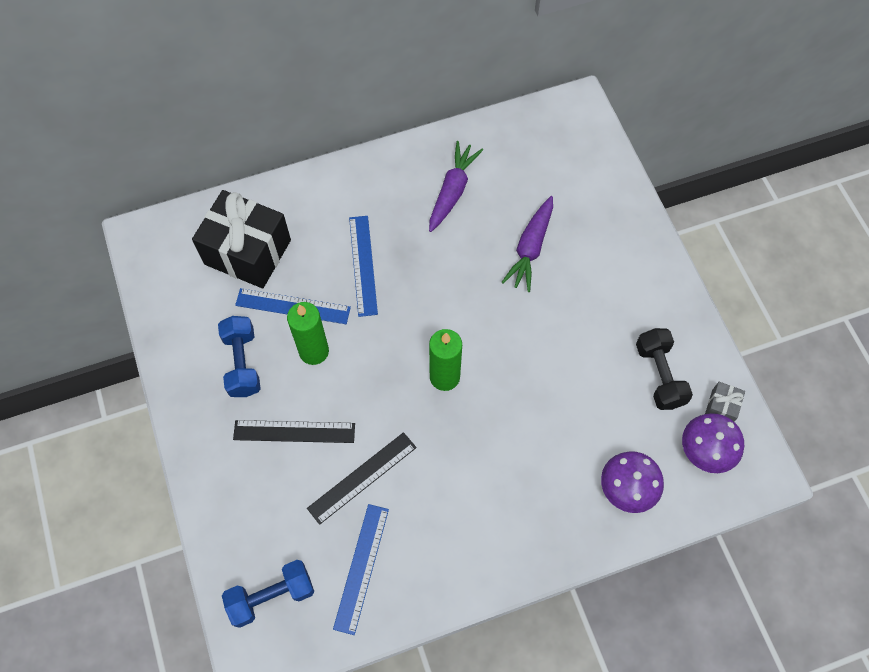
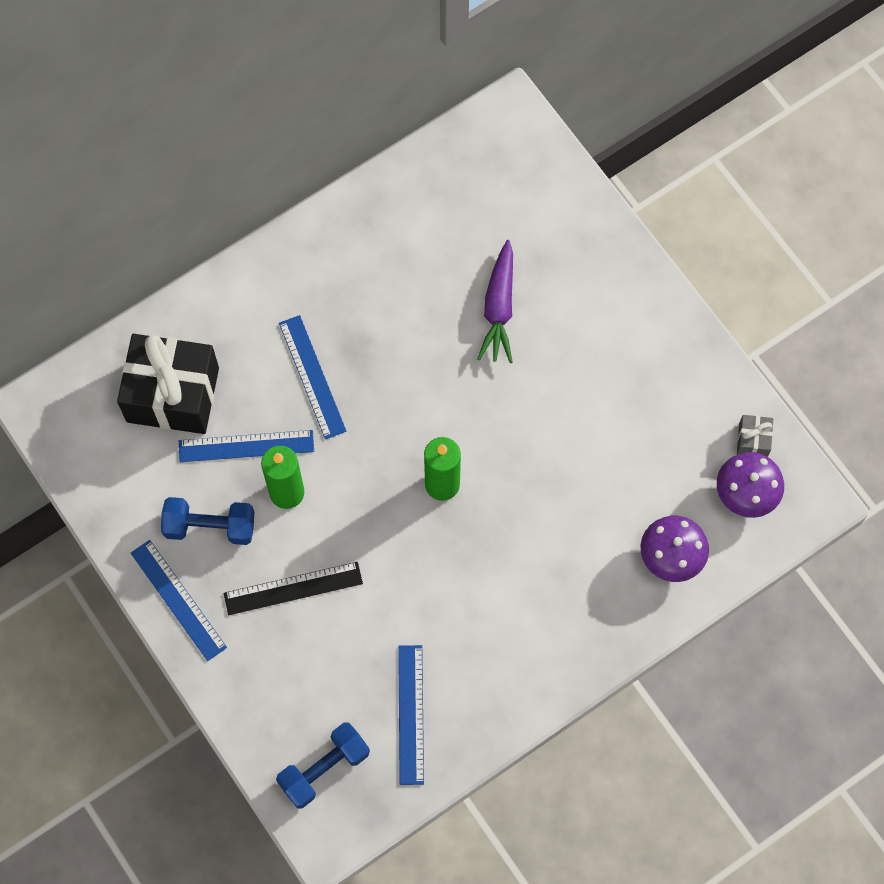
camera: 15 degrees left, 5 degrees up
blue dumbbell [218,316,261,397] -> blue dumbbell turned 60 degrees counterclockwise [161,497,254,545]
black ruler [307,432,417,525] -> none
purple carrot [429,141,483,232] -> none
black dumbbell [636,328,693,410] -> none
none -> blue ruler [131,540,227,661]

